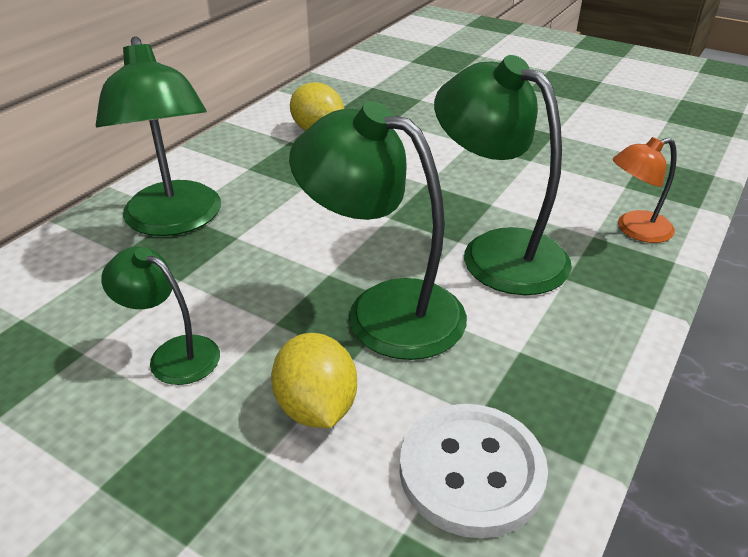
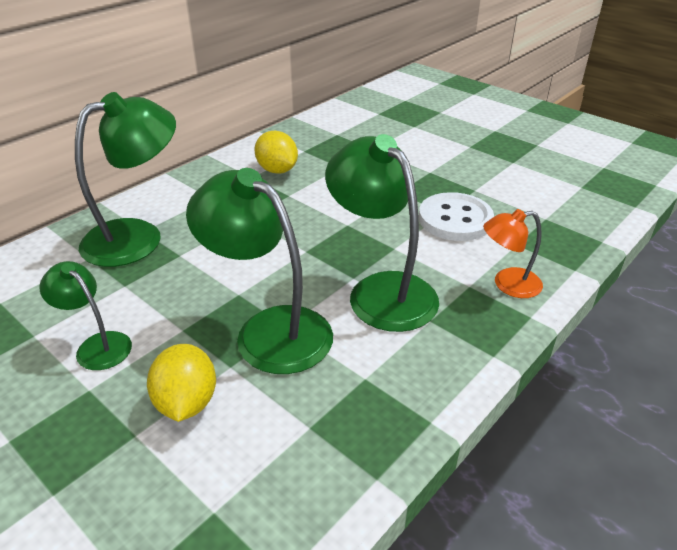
camera: 10 degrees right, 0 degrees up
green lamp [96,36,221,236] -> green lamp turned 120 degrees counterclockwise [75,92,176,267]
white button [400,404,548,538] -> white button moved to [419,192,494,241]

